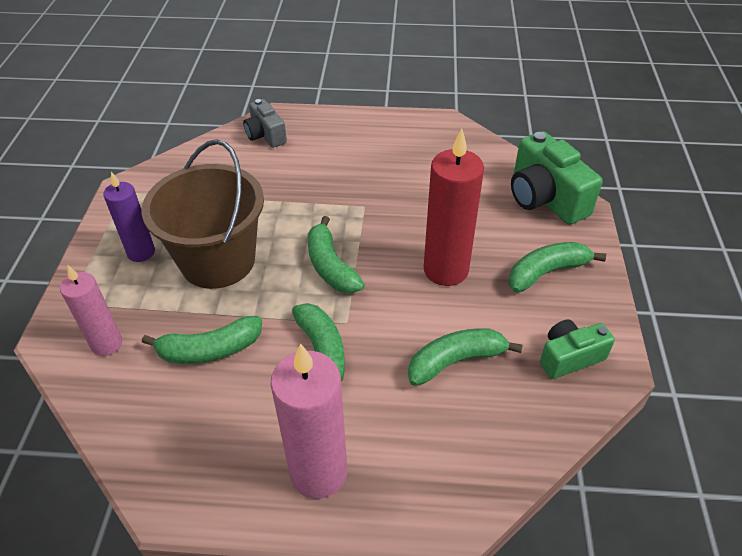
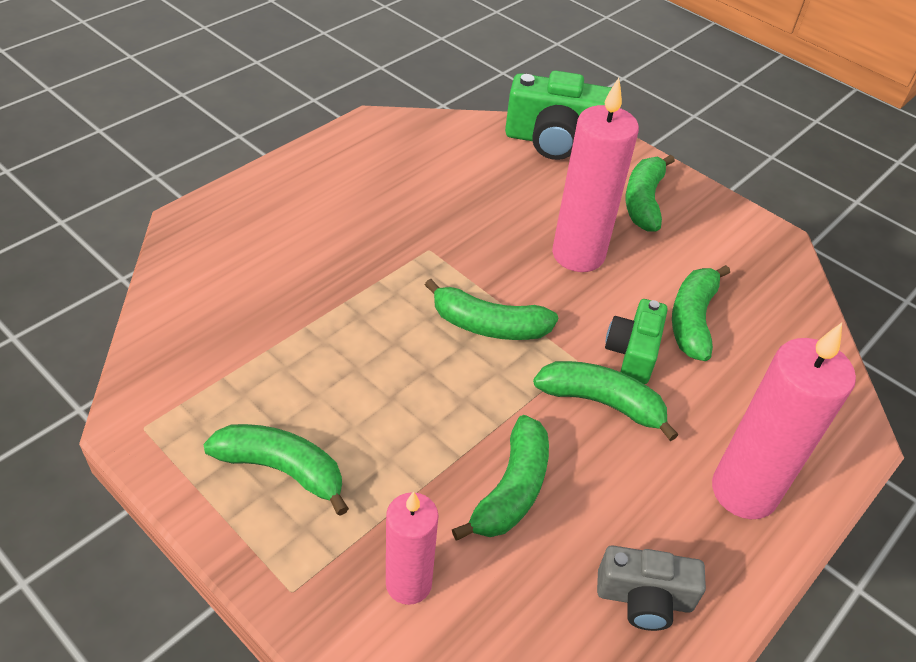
camera: 55 degrees left, 0 degrees up
purple candle [103,172,155,262] -> green banana [203,424,349,516]
brown bucket [142,139,264,289] -> none
grey camera [243,99,287,148] -> grey camera moved to [597,545,706,631]
red candle [424,129,484,286] -> pink candle [552,78,639,272]
green camera [540,319,615,379] -> green camera moved to [605,299,668,384]

